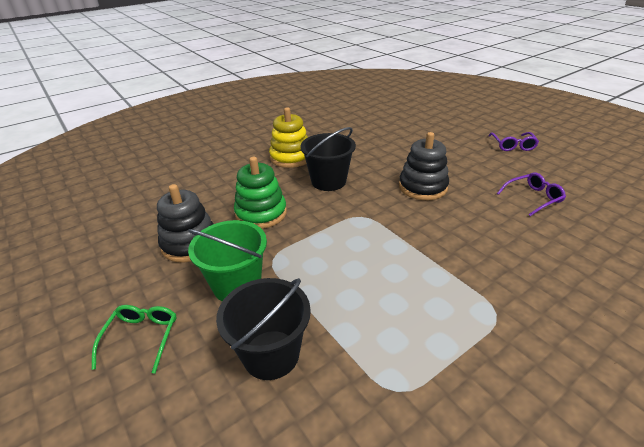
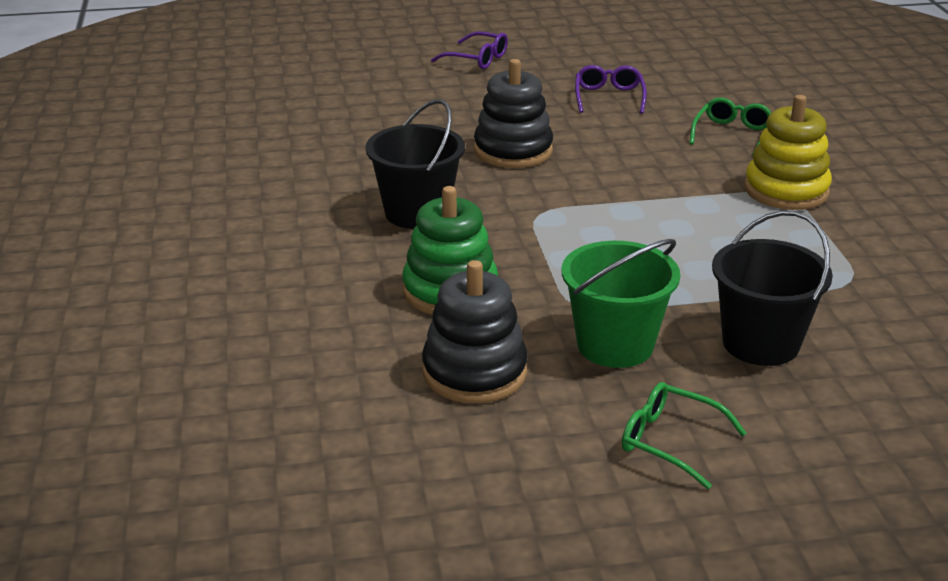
camera: 65 degrees left, 5 degrees down
yellow stacking toy [269,107,308,168] -> yellow stacking toy moved to [745,95,832,210]
none -> green glasses [689,97,771,155]

